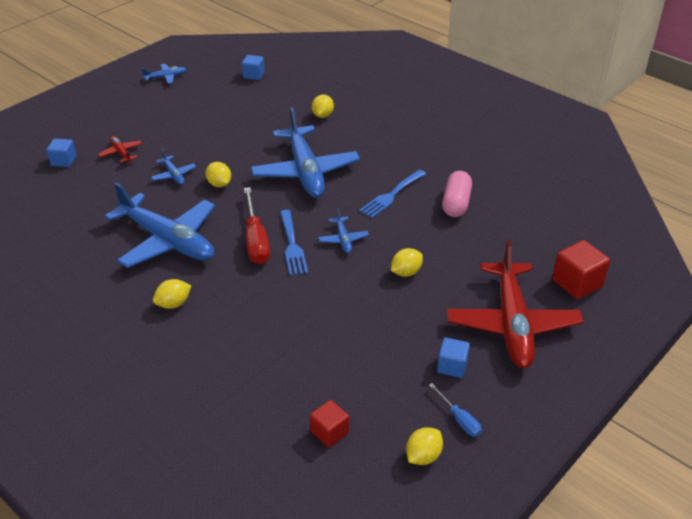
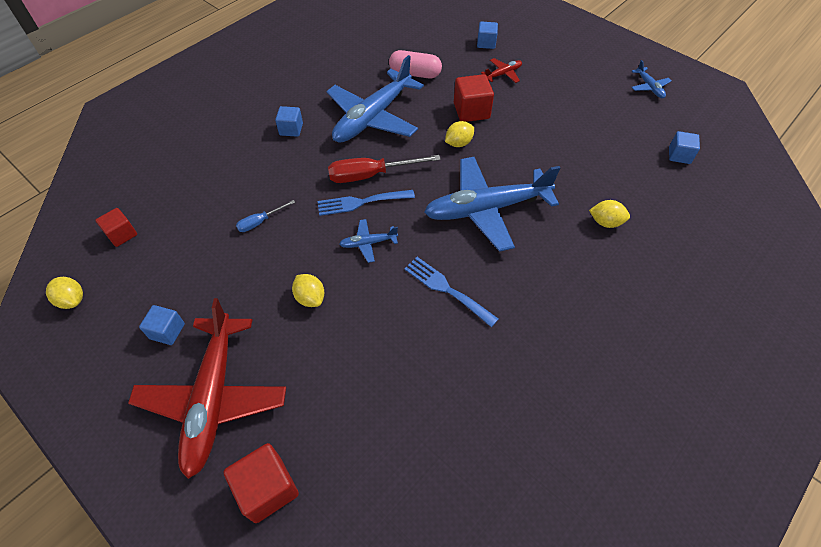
camera: 90 degrees right, 15 degrees up
blue plane [151,149,196,185] -> red cube [454,74,494,122]
yellow lemon [153,279,191,309] -> blue cube [275,106,303,137]
blue screwdriver [429,383,482,437] -> blue screwdriver moved to [236,200,295,232]
pink capsule [442,171,472,217] -> pink capsule moved to [389,50,442,79]
red plane [447,240,584,368] -> red plane turned 90 degrees counterclockwise [128,298,286,479]

